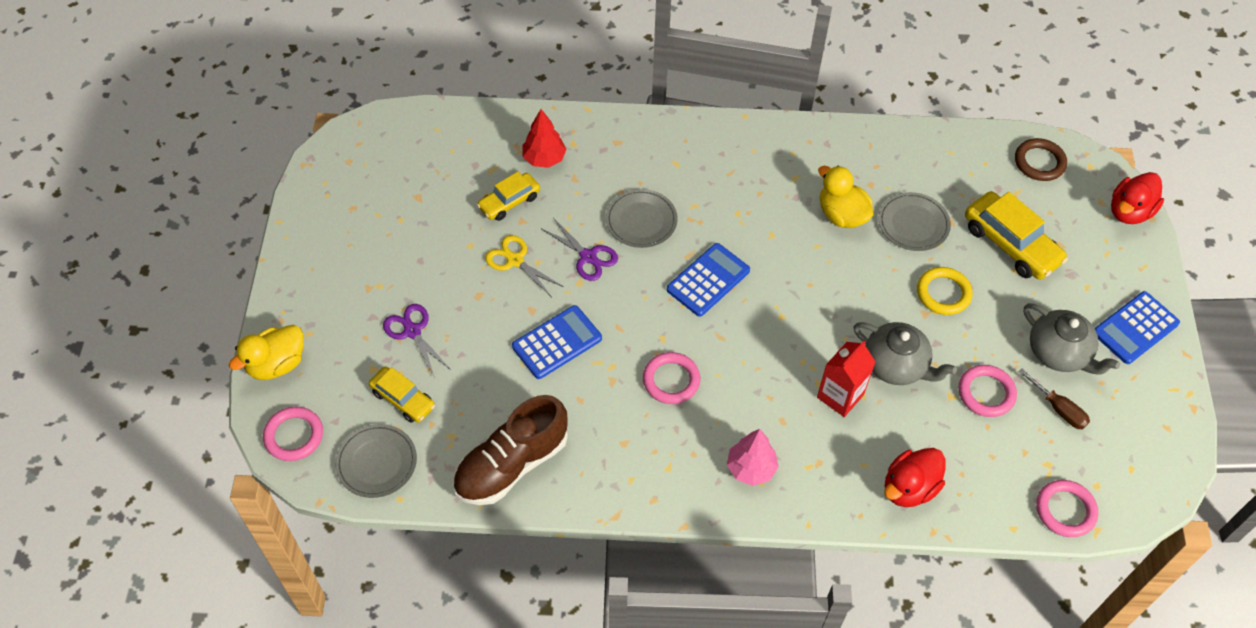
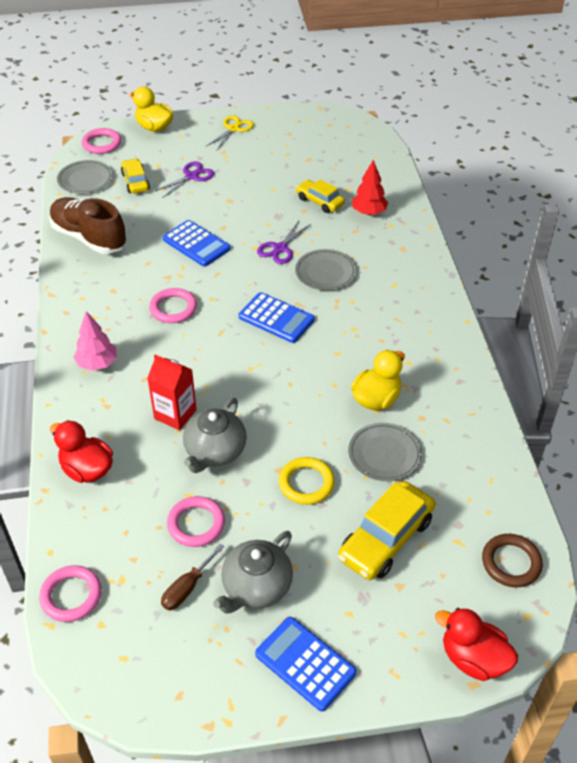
camera: 80 degrees right, 10 degrees down
yellow car [369,367,435,423] -> yellow car turned 135 degrees clockwise [121,158,150,194]
yellow scissors [485,235,564,296] -> yellow scissors moved to [206,115,254,151]

